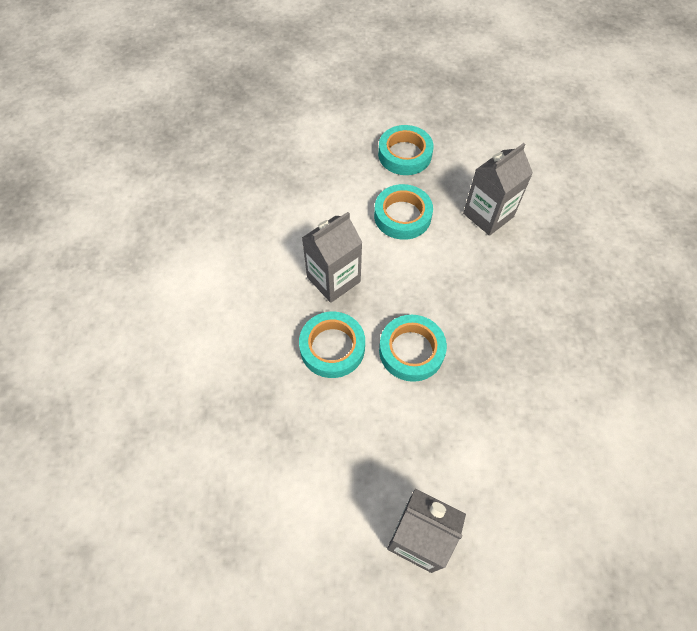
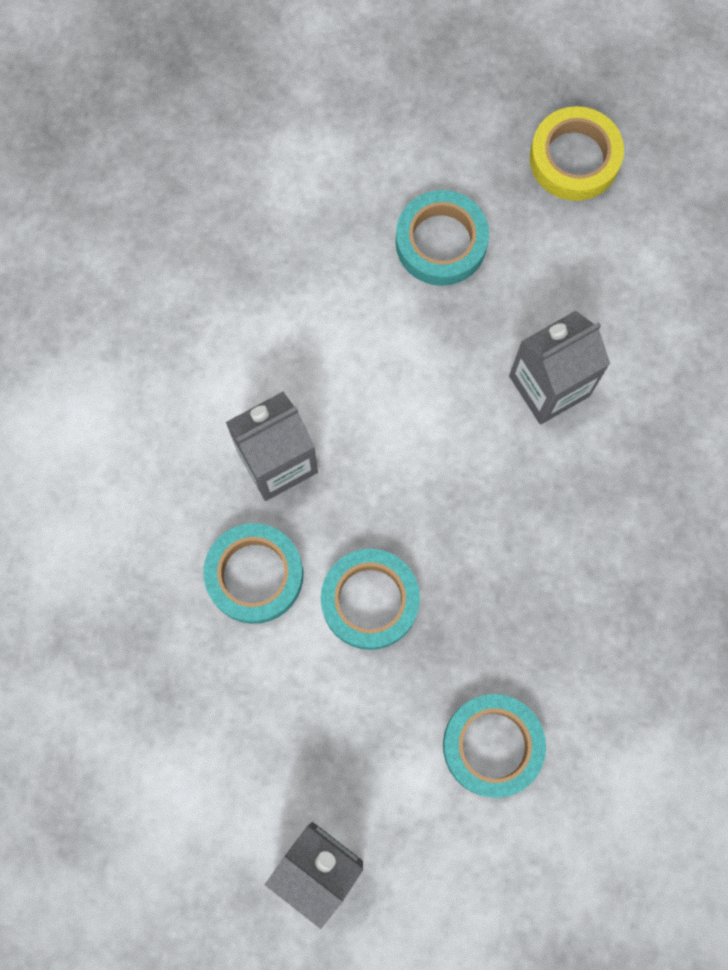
camera: 10 degrees right, 15 degrees up
turquoise tape [374,184,433,240] -> turquoise tape moved to [443,694,546,798]
none -> yellow tape [530,106,624,201]

